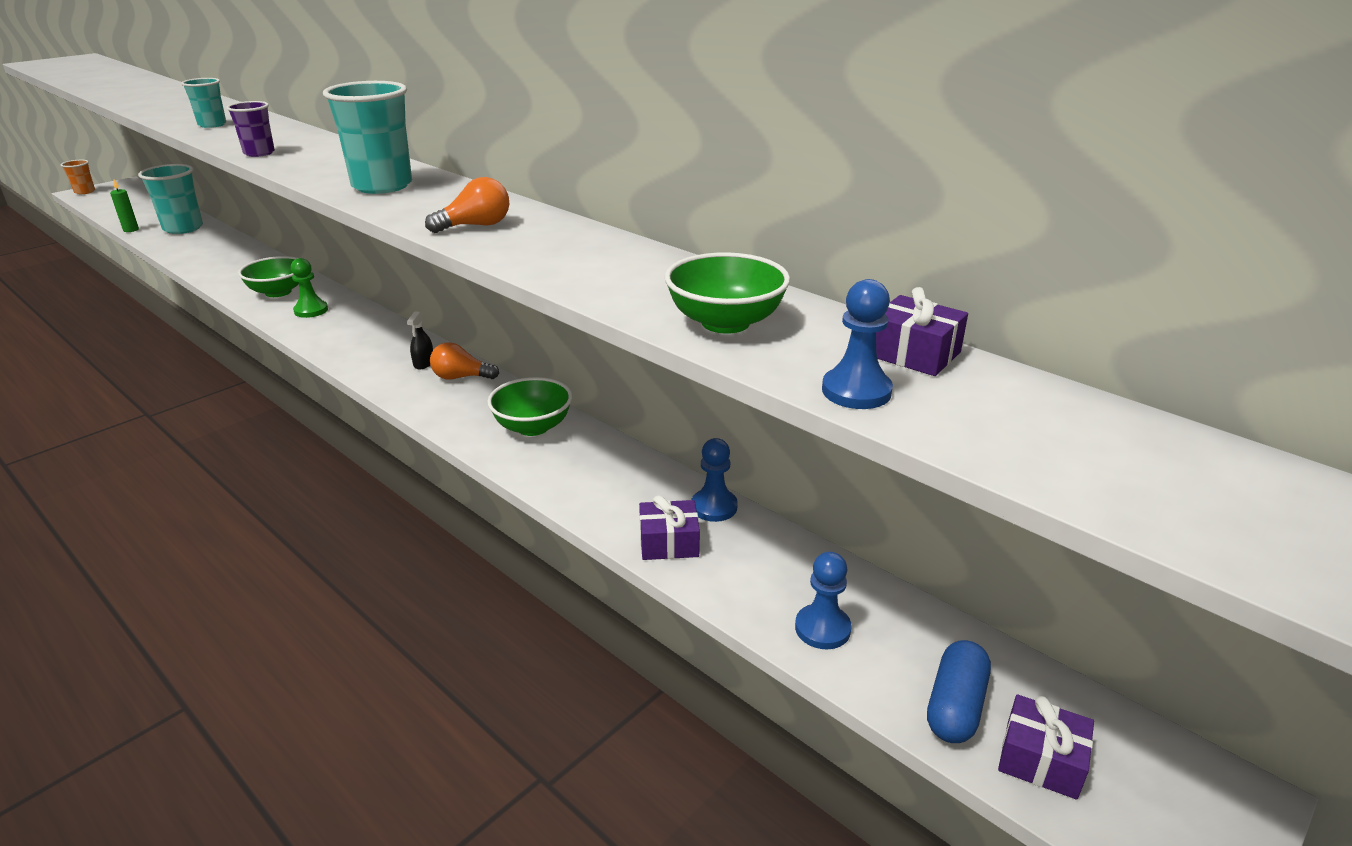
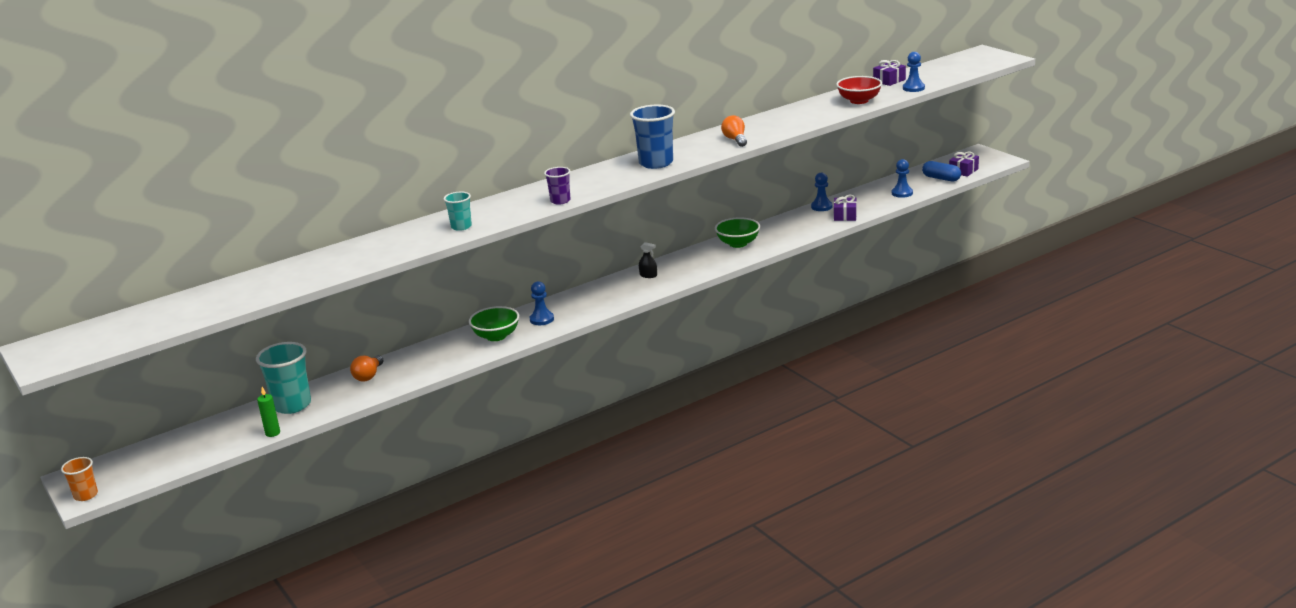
camera: 75 degrees left, 5 degrees down
green pawn [291,258,328,318] -> blue pawn [529,281,554,325]
turquoise cup [323,81,412,194] -> blue cup [630,104,675,169]
orange light bulb [430,342,499,380] -> orange light bulb moved to [350,355,384,381]
green bowl [665,252,790,334] -> red bowl [836,76,882,104]

